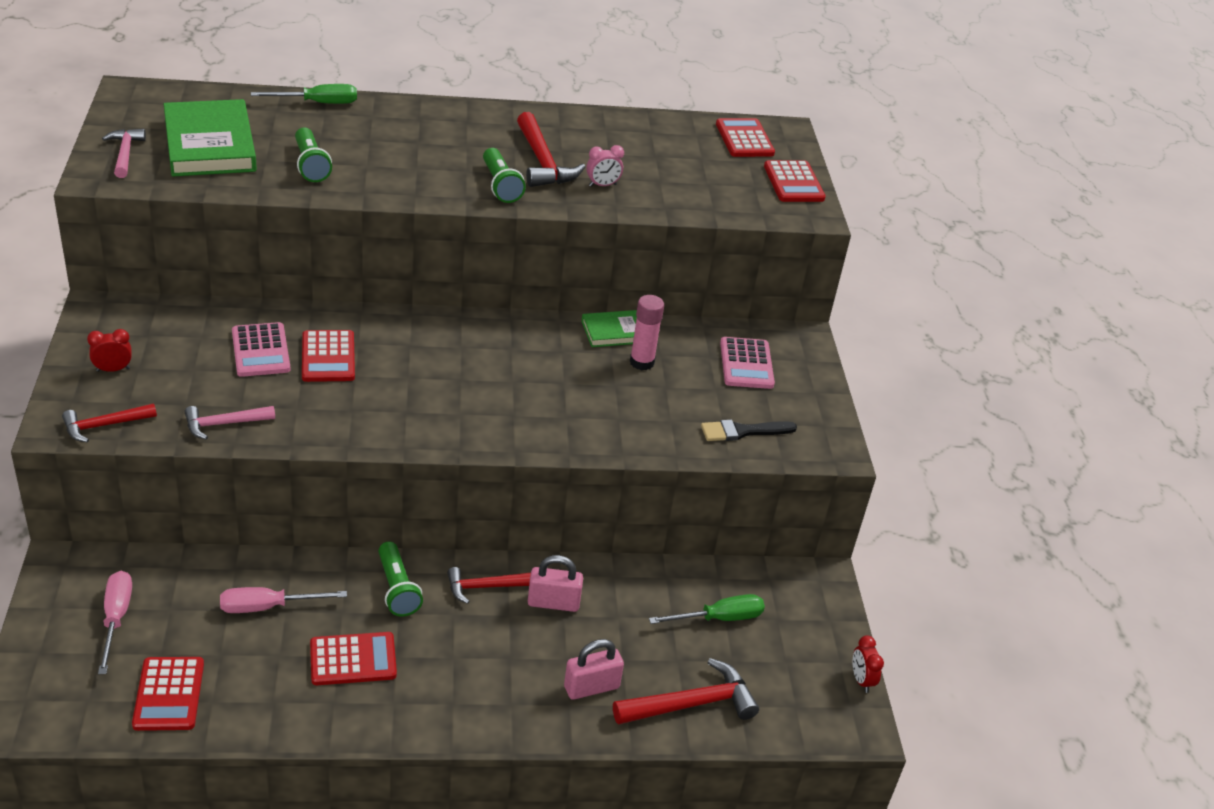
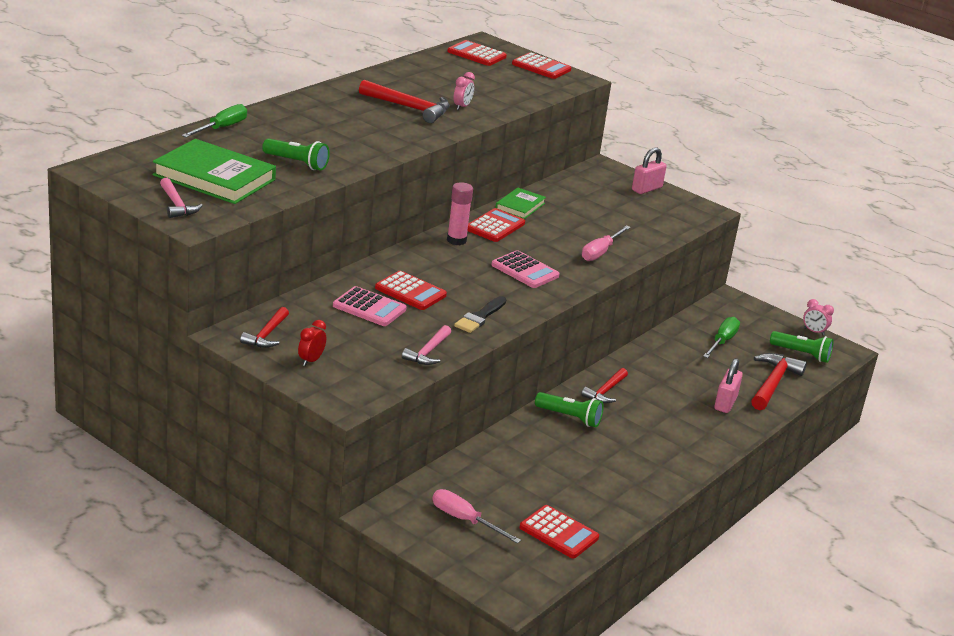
camera: 45 degrees left, 10 degrees down
red hammer [62,403,157,443] -> red hammer moved to [240,307,289,348]
pink hammer [102,129,146,178] -> pink hammer turned 150 degrees counterclockwise [160,178,203,218]
pink screwdriver [220,587,347,613] -> pink screwdriver moved to [582,225,631,261]
red calculator [310,632,397,685] -> red calculator moved to [467,208,525,242]
green flashlight [483,148,526,203] -> green flashlight moved to [770,331,834,363]
pink padlock [528,555,583,612] -> pink padlock moved to [632,147,667,194]
pink glue stick [630,295,664,370] -> pink glue stick moved to [447,182,473,245]
black brush [701,420,797,441] -> black brush moved to [454,296,507,333]
pink calculator [720,337,775,389] -> pink calculator moved to [491,250,560,288]
red clock [853,635,884,693] -> pink clock [803,299,834,336]

